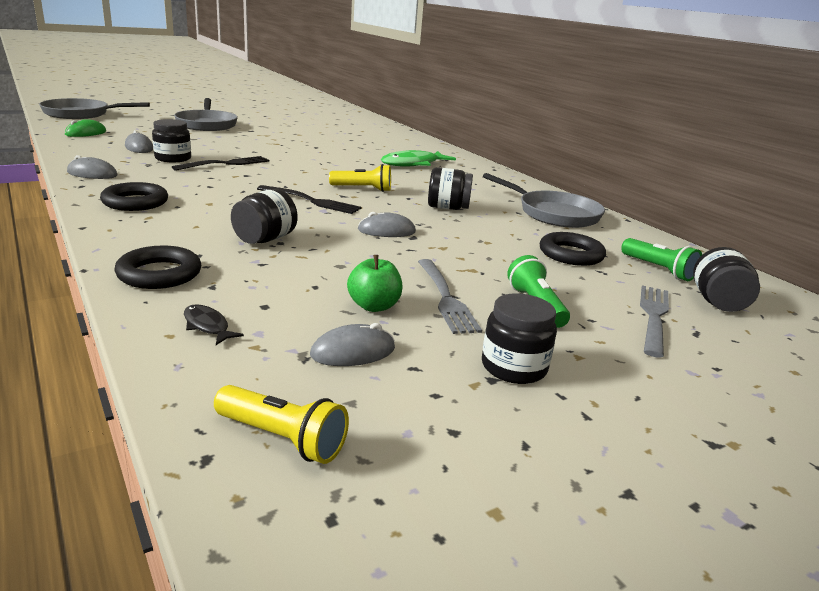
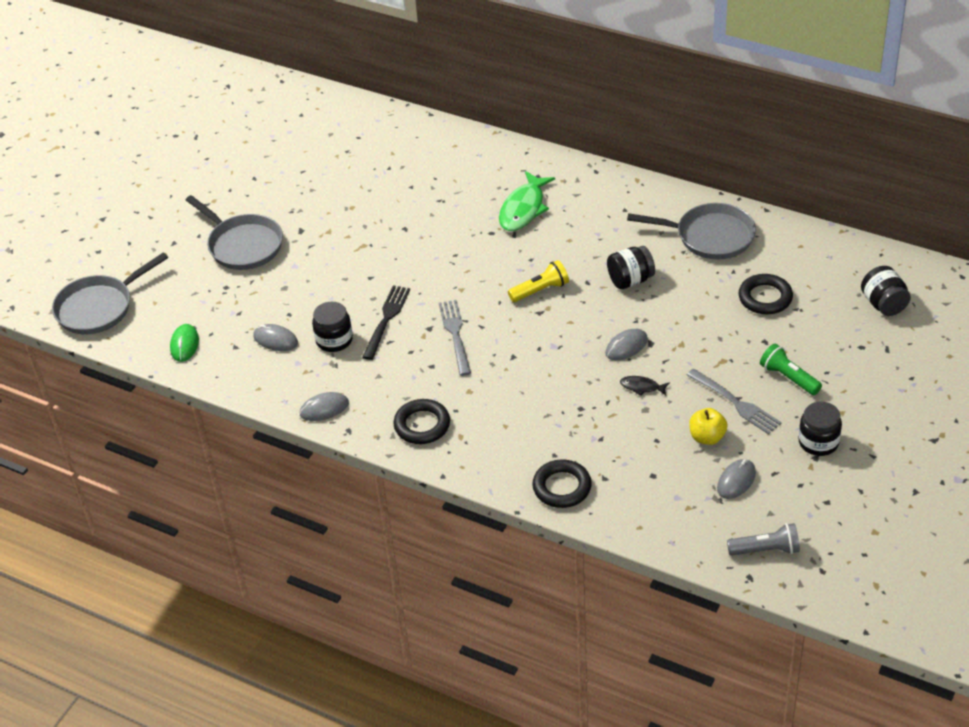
camera: 25 degrees left, 20 degrees up
black fish [184,304,244,345] -> black fish moved to [620,376,670,396]
yellow flashlight [214,385,349,464] -> grey flashlight [727,523,800,556]
black jar [231,189,297,244] -> none
black fork [257,185,361,214] -> none
green apple [347,255,403,312] -> yellow apple [689,408,727,445]
green flashlight [621,238,702,281] -> none
grey fork [640,285,669,358] -> grey fork moved to [439,300,471,376]

